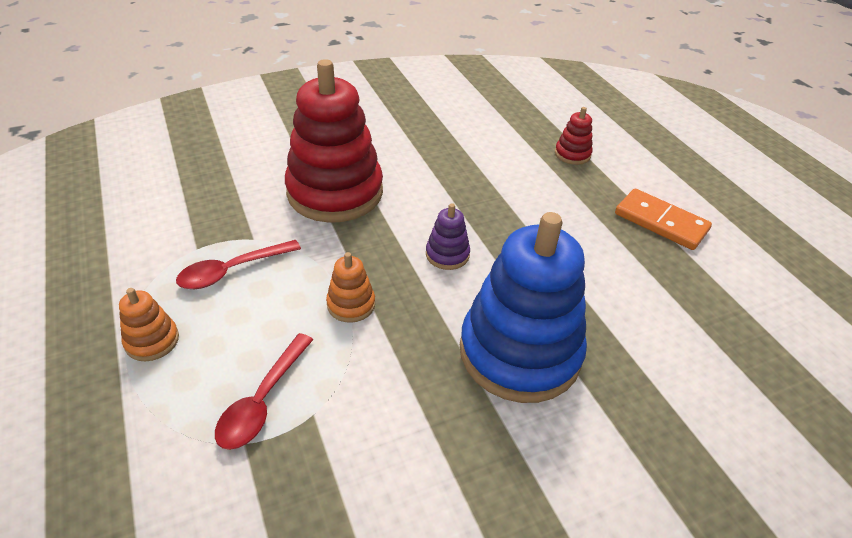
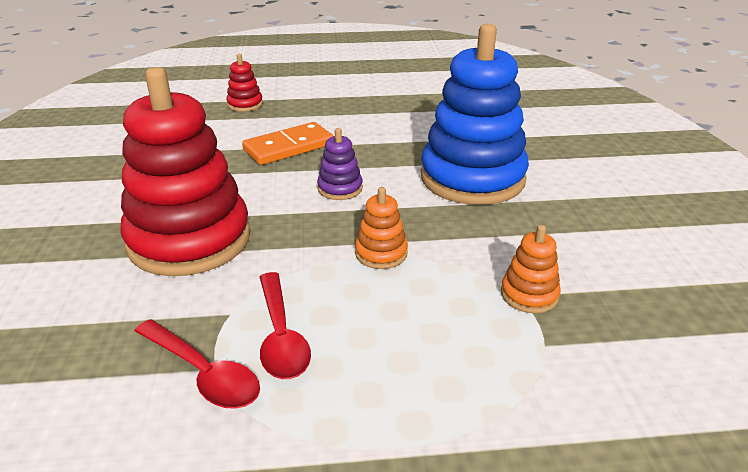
camera: 70 degrees left, 10 degrees down
orange stacking toy [119,288,179,361] -> orange stacking toy moved to [501,225,561,314]
red spoon [215,333,313,450] -> red spoon moved to [135,319,260,409]
orange domino [615,189,712,250] -> orange domino moved to [242,122,334,165]

